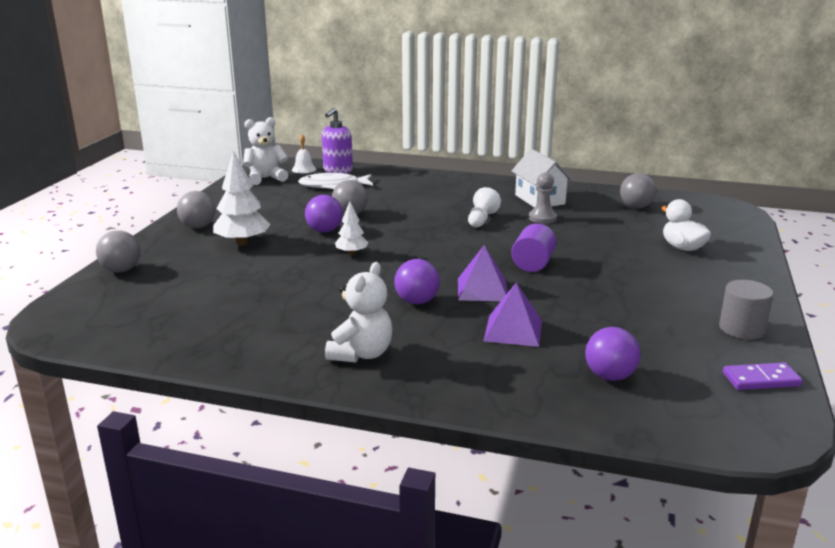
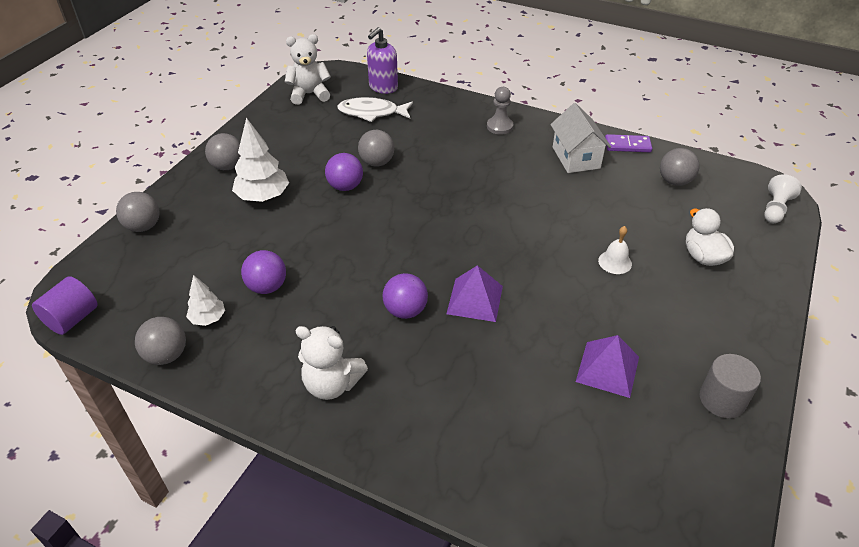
camera: 10 degrees right, 20 degrees up
white bell [292,135,316,173] -> white bell moved to [598,226,632,274]
white teddy bear [325,262,392,363] -> white teddy bear turned 75 degrees clockwise [295,326,368,400]
white tree [335,202,368,255] -> white tree moved to [186,275,225,326]
white pawn [468,187,501,228] -> white pawn moved to [764,174,802,223]
purple pyramid [484,283,542,347] -> purple pyramid moved to [576,335,639,398]
purple cylinder [511,223,557,272] -> purple cylinder moved to [32,276,98,335]
grey pawn [529,172,557,224] -> grey pawn moved to [487,87,514,135]
purple ball [585,327,641,381] -> purple ball moved to [241,250,286,294]
purple domino [723,362,802,390] -> purple domino moved to [605,134,652,152]
none -> grey ball [135,317,186,365]

